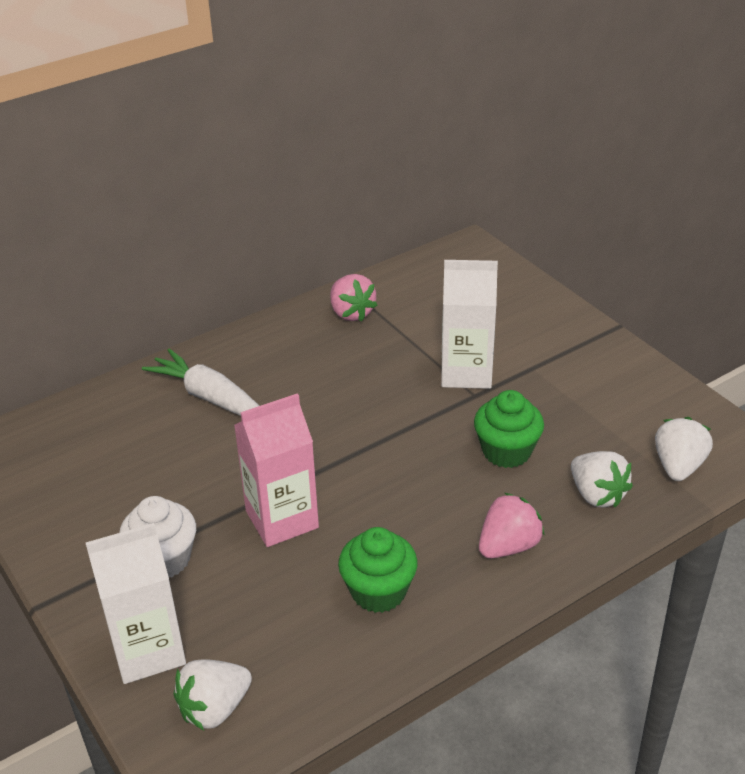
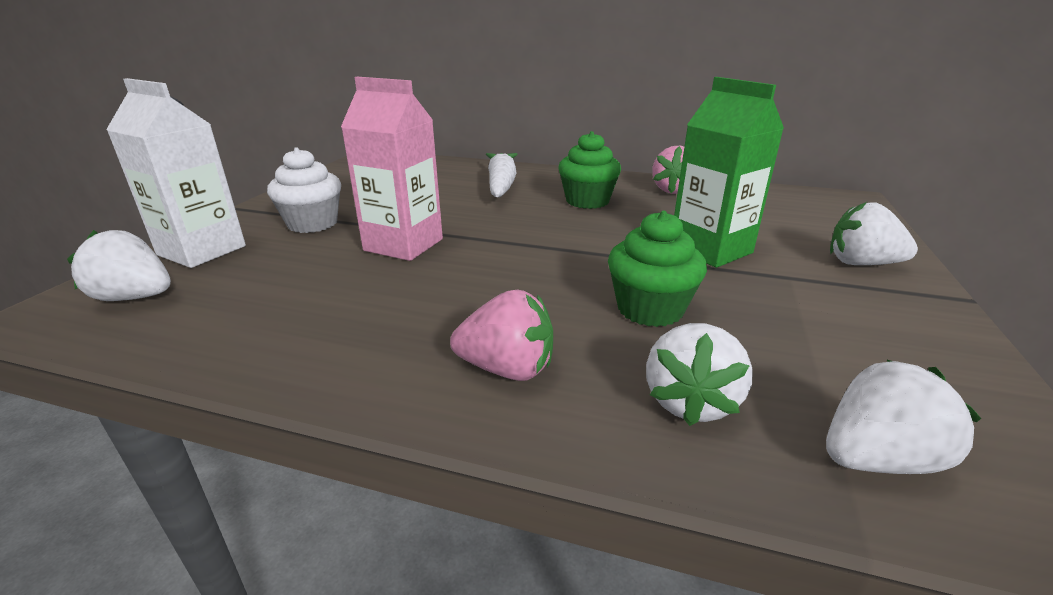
camera: 50 degrees right, 10 degrees down
green cupcake [338,527,418,613] -> green cupcake moved to [558,131,621,209]
white carton [441,260,498,389] -> green carton [674,77,784,268]
none -> white strawberry [830,202,918,265]

